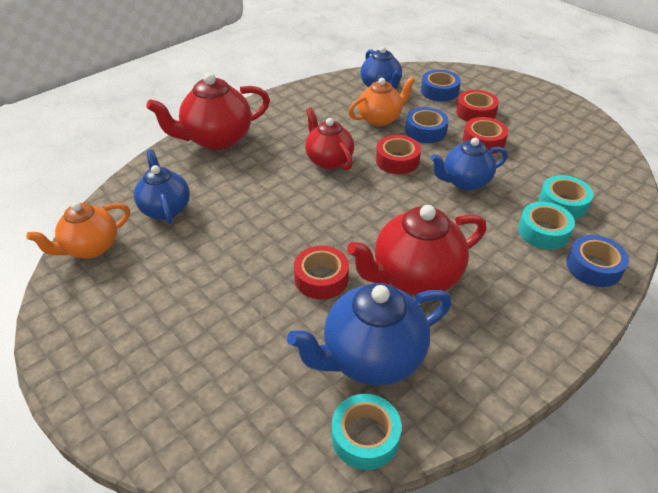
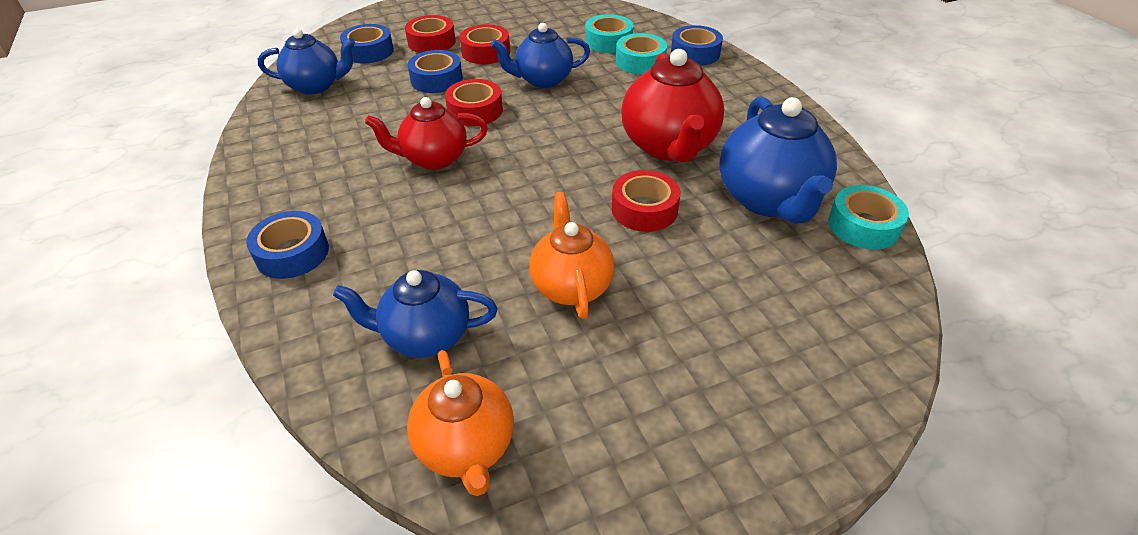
camera: 70 degrees left, 0 degrees up
red teapot [146,73,270,150] -> blue tape [246,211,329,279]
orange teapot [348,76,415,126] -> orange teapot moved to [530,192,614,319]
blue teapot [431,138,508,190] -> blue teapot turned 75 degrees clockwise [491,23,590,88]

